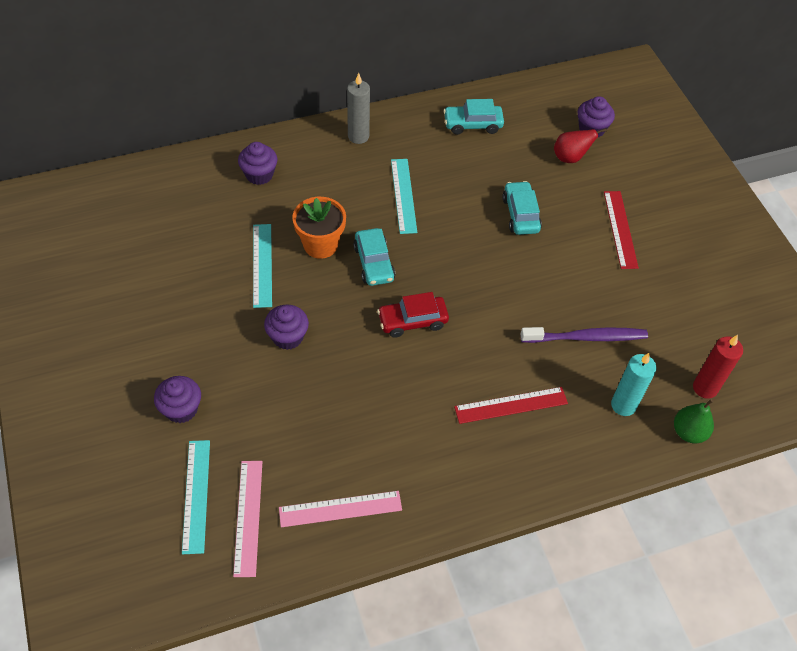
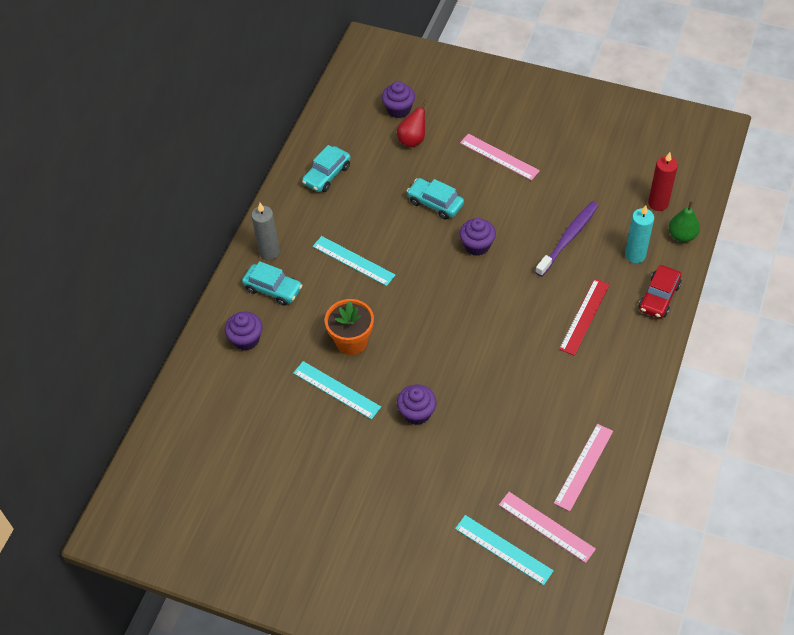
camera: 45 degrees left, 0 degrees up
purple cupcake [154,376,201,423] -> purple cupcake moved to [459,218,496,256]
turquoise car [353,228,395,286] -> turquoise car moved to [242,261,303,306]
red car [377,292,449,338] -> red car moved to [639,265,681,319]
red ruler [604,191,639,269] -> pink ruler [460,134,540,181]

